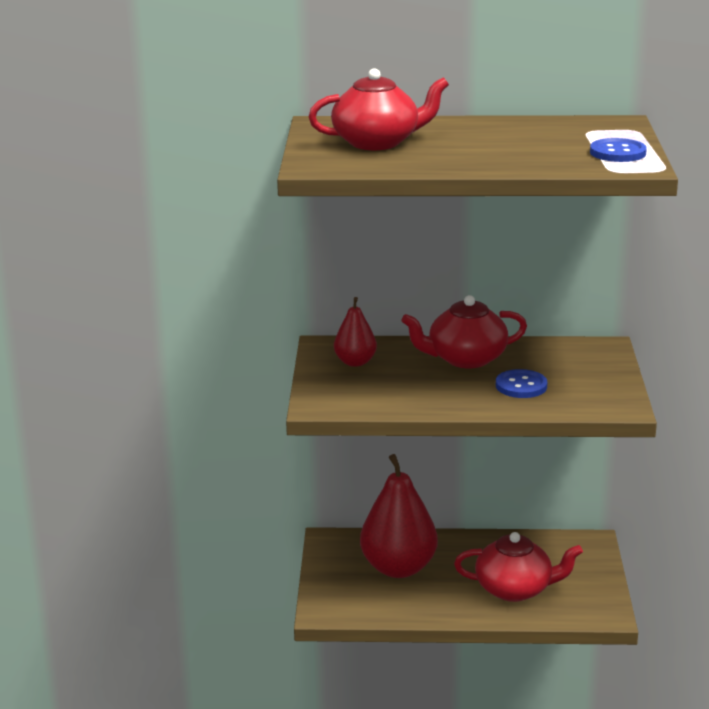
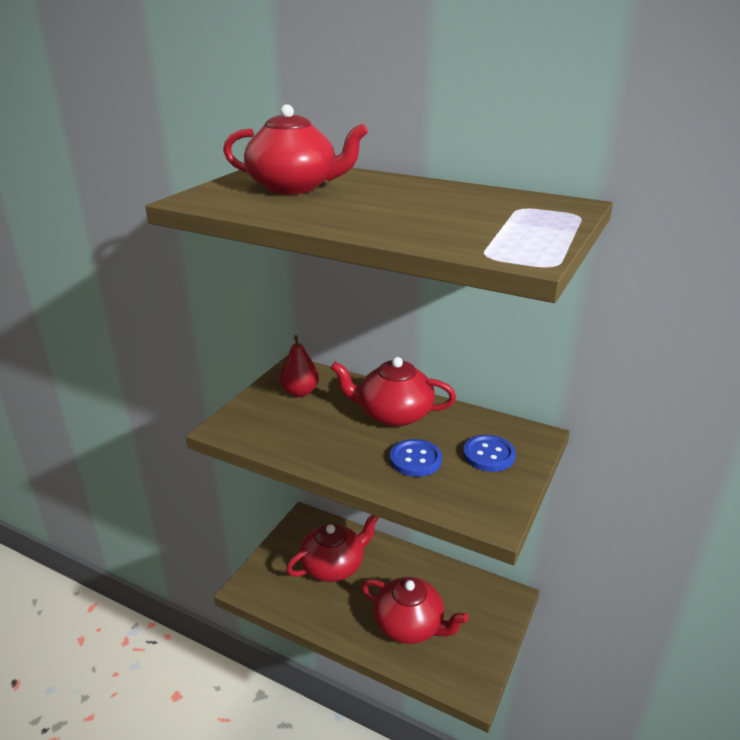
camera: 25 degrees right, 5 degrees up
red pear [360,454,438,578] -> red teapot [286,515,380,582]
blue button [590,138,647,162] -> blue button moved to [463,435,516,472]

